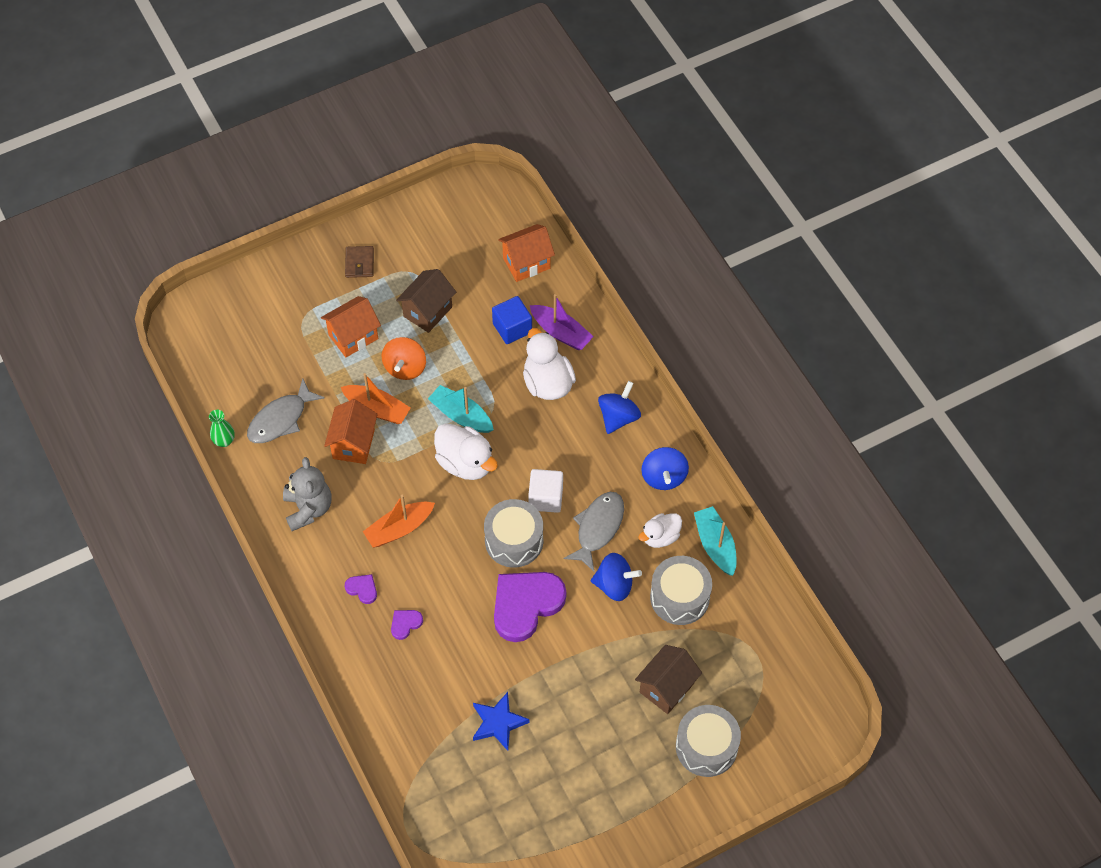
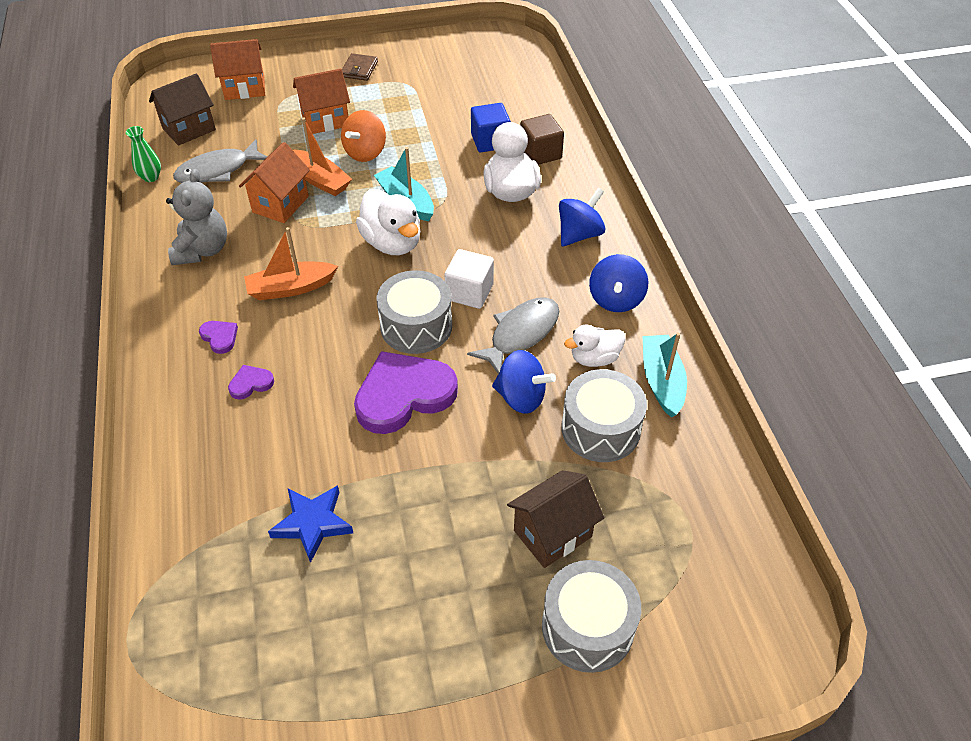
camera: 15 degrees right, 10 degrees down
brown house [396,269,456,333] -> brown house moved to [149,73,216,146]
orange house [498,224,555,282] -> orange house moved to [210,39,265,100]
purple boat [530,294,594,350] -> brown cube [520,114,564,165]

